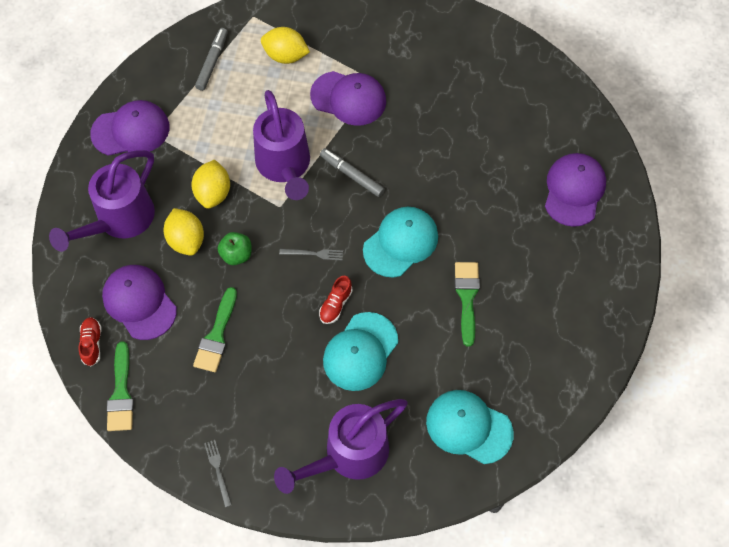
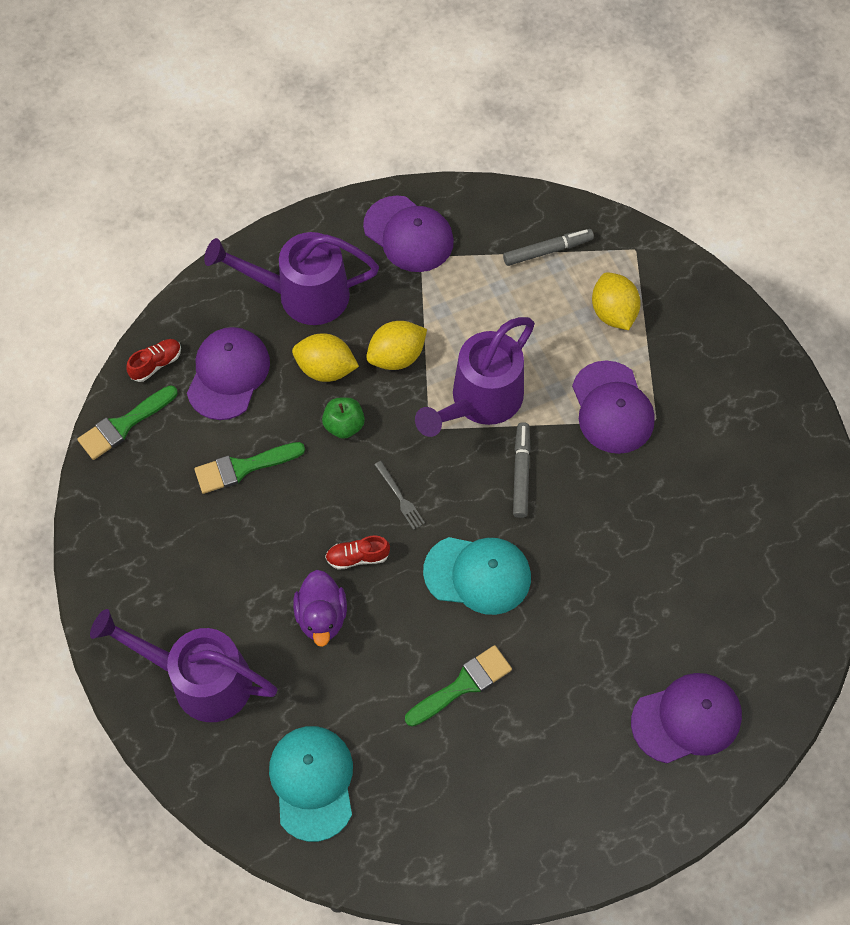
camera: 55 degrees right, 0 degrees up
yellow lemon [164,208,204,256] -> yellow lemon turned 75 degrees clockwise [292,333,359,382]
grey fork [204,440,232,507] -> none
turquoise cap [323,312,398,391] -> purple duck [293,570,347,647]

